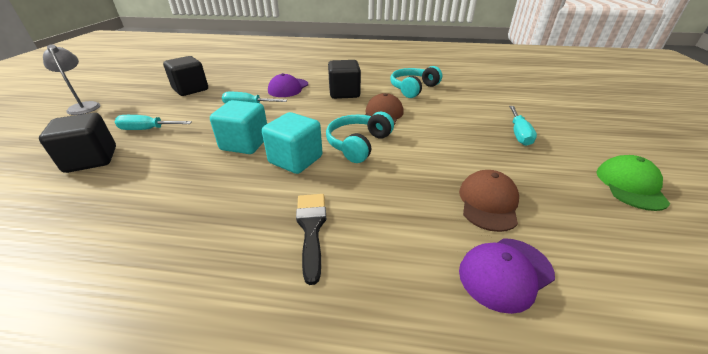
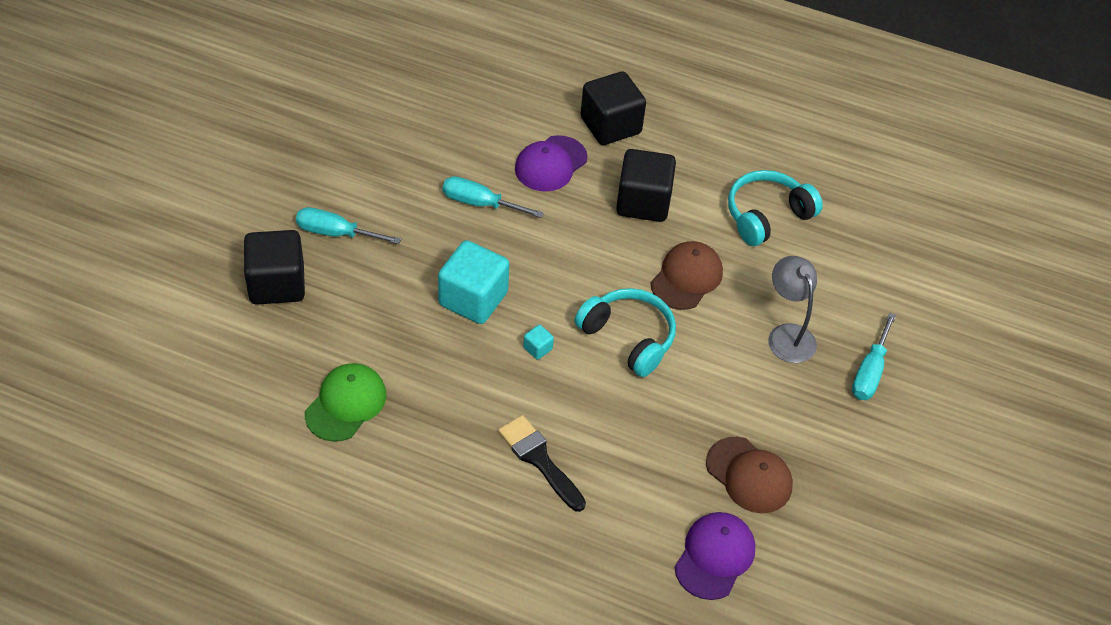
camera: 10 degrees right, 15 degrees up
grey lamp [43,44,101,115] -> grey lamp moved to [768,256,817,363]
black cube [163,56,208,96] -> black cube moved to [581,71,646,145]
turquoise cube [262,112,323,174] -> turquoise cube [523,325,554,360], size x0.41
black brush [296,194,326,285] -> black brush turned 45 degrees counterclockwise [498,415,586,512]
turquoise headphones [326,112,394,163] -> turquoise headphones turned 90 degrees clockwise [575,288,676,377]
brown cap [459,170,519,232] -> brown cap turned 105 degrees clockwise [706,437,793,513]
purple cap [459,238,555,314] -> purple cap turned 135 degrees clockwise [674,512,755,600]
green cap [596,155,670,211] -> green cap moved to [305,363,386,442]

